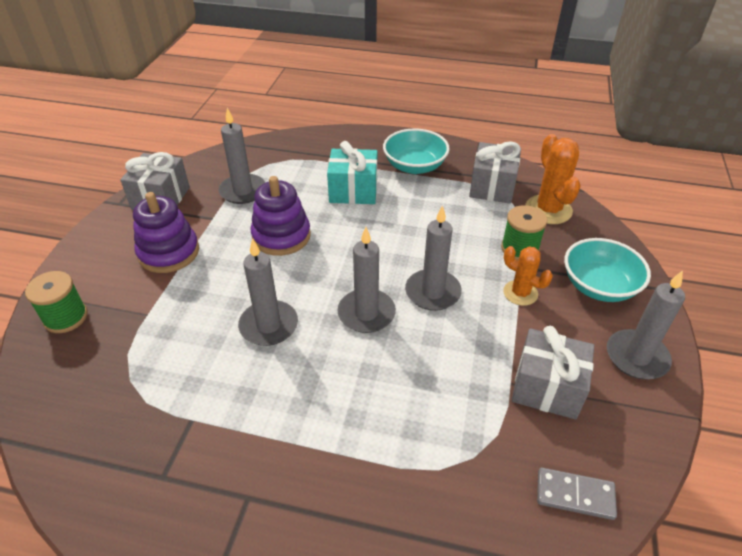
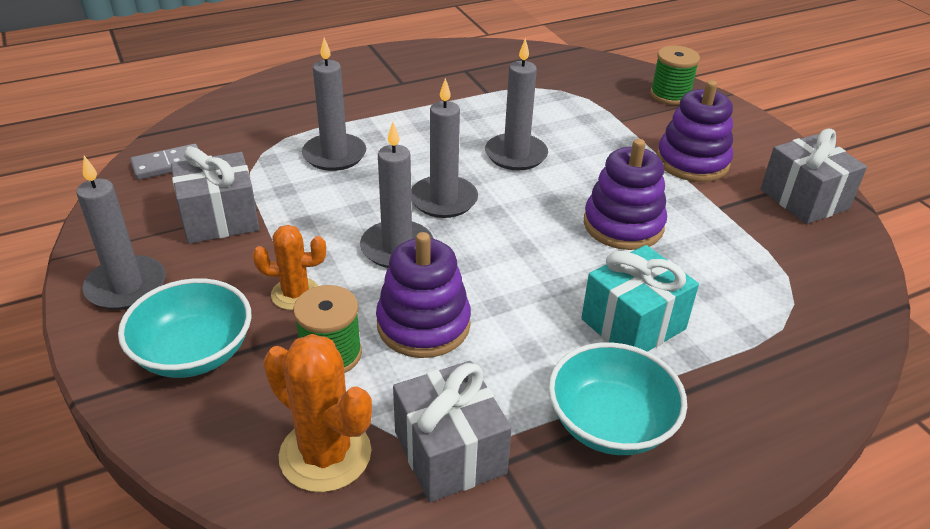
camera: 140 degrees right, 5 degrees down
grey candle [218,108,265,204] -> grey candle moved to [302,38,366,171]
none -> purple stacking toy [376,232,471,358]

